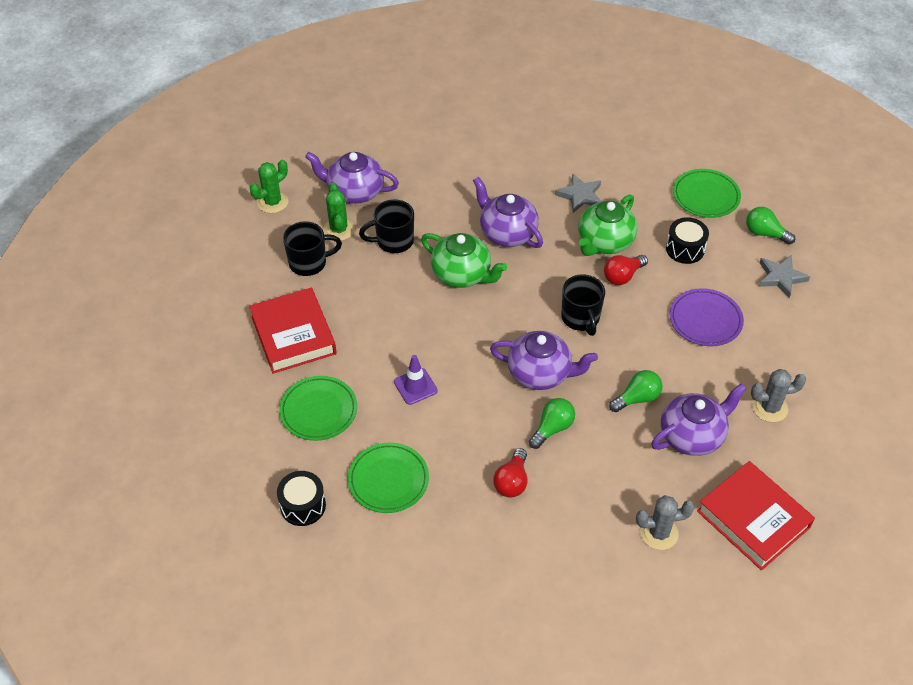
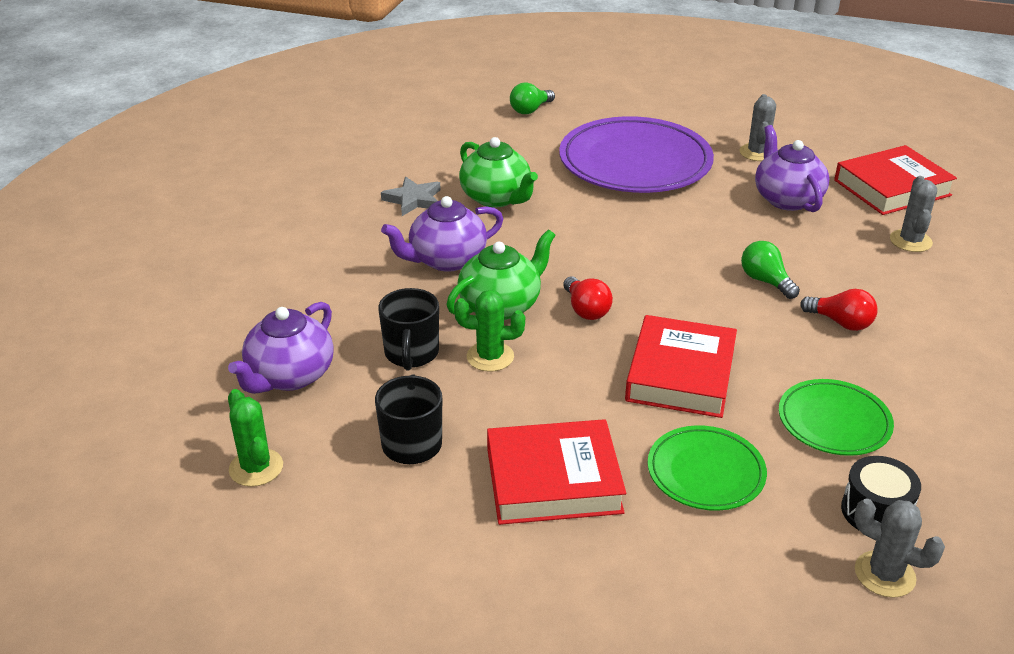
camera: 75 degrees left, 15 degrees down
green cactus [323,183,355,241] -> green cactus moved to [454,290,525,372]
purple traffic cone [394,355,438,405] -> red book [625,315,737,418]
purple teapot [490,331,598,390] -> none
black mug [561,274,605,336] -> none
red light bulb [604,255,648,285] -> red light bulb moved to [563,276,613,320]
green light bulb [609,370,663,412] -> none
black drum [666,217,709,264] -> none
purple plate [670,288,744,346] -> purple plate [559,116,714,193], size x1.89
green plate [673,169,741,218] -> none
grey star [759,255,810,298] -> none
none -> grey cactus [854,498,945,598]

